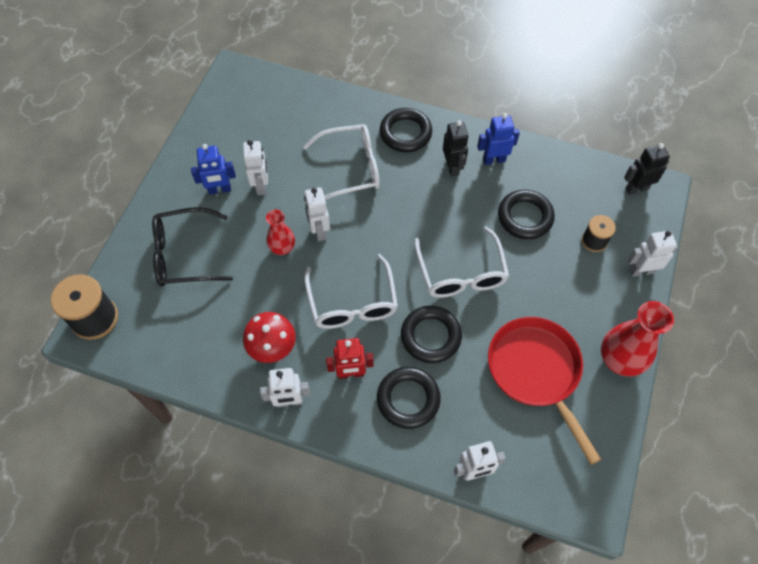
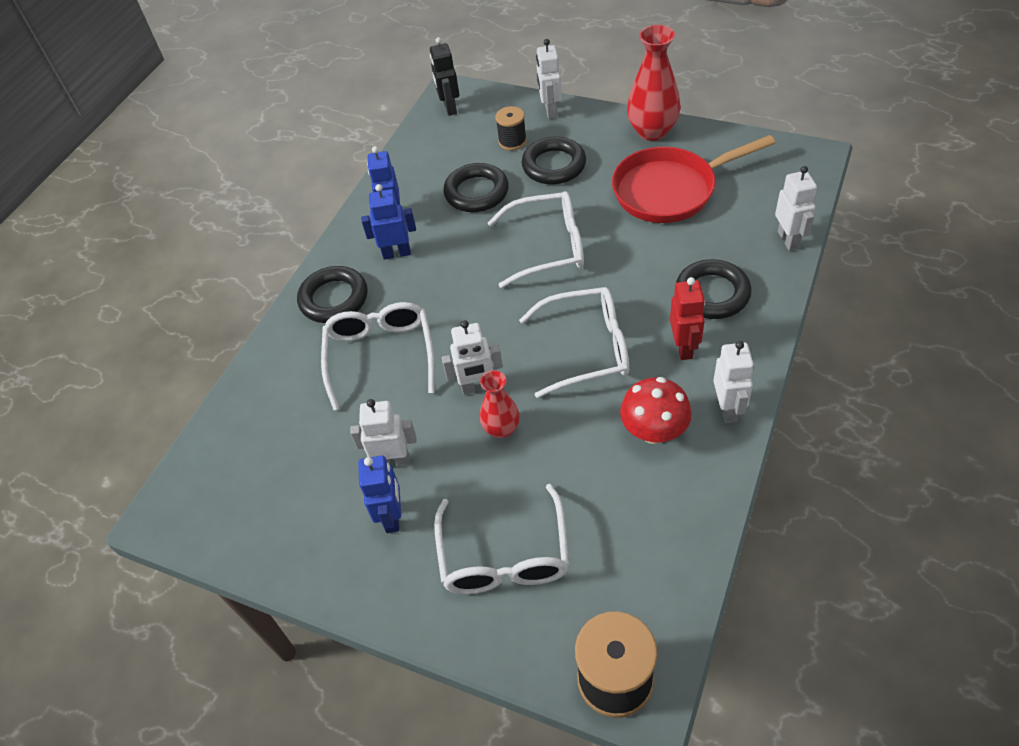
camera: 80 degrees left, 10 degrees down
black glasses [152,207,233,286] -> white glasses [434,484,569,594]
black ring [401,306,462,363] -> black ring moved to [522,137,586,184]
black robot [443,120,469,177] -> blue robot [361,184,416,260]

